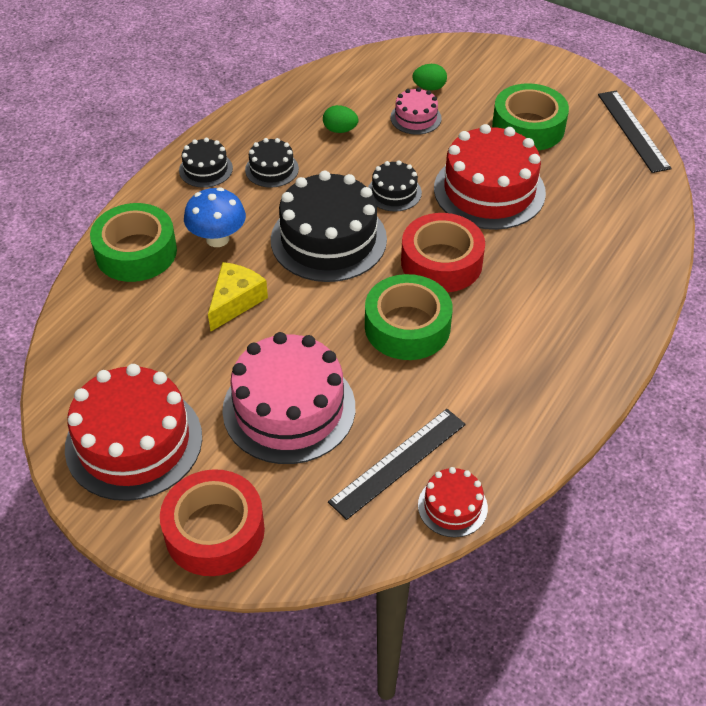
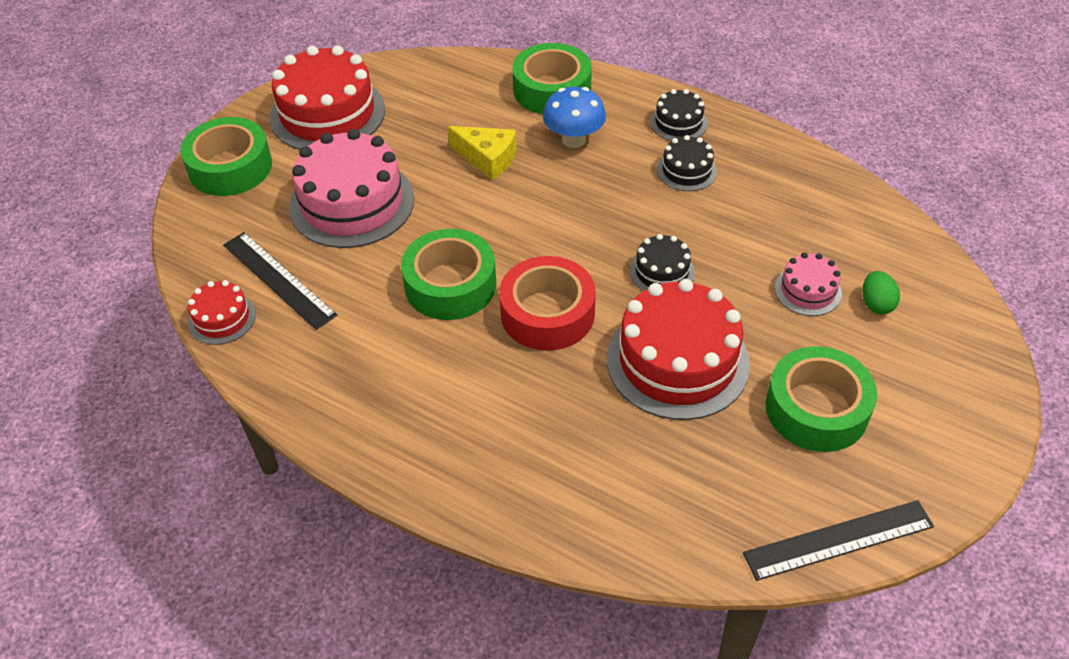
camera: 90 degrees right, 0 degrees up
red tape [160,469,265,576] -> green tape [180,117,272,196]
black cake [271,171,387,282] -> none
green egg [323,105,358,133] -> none

